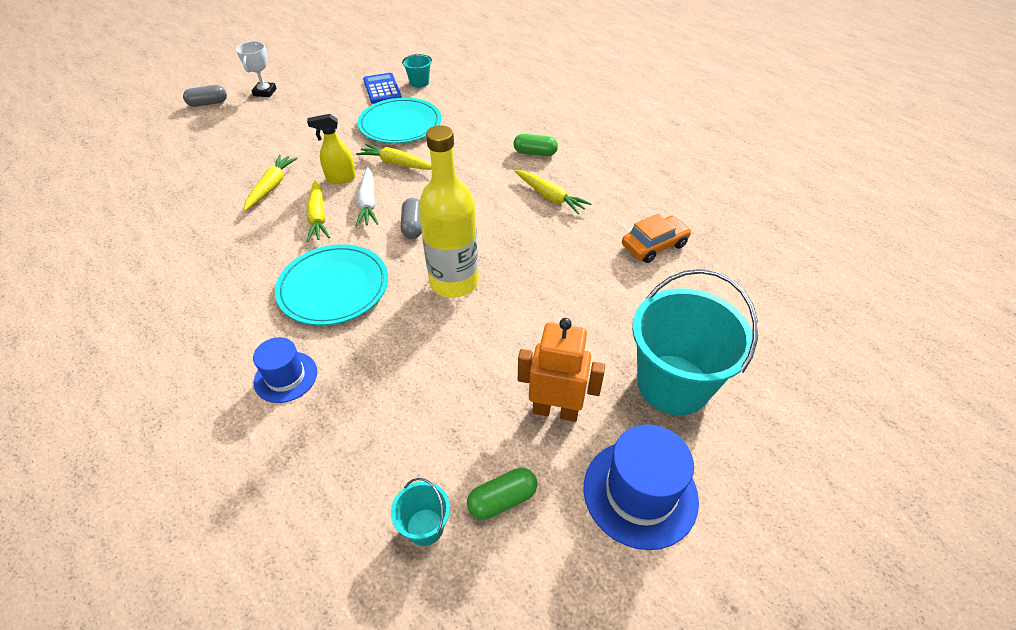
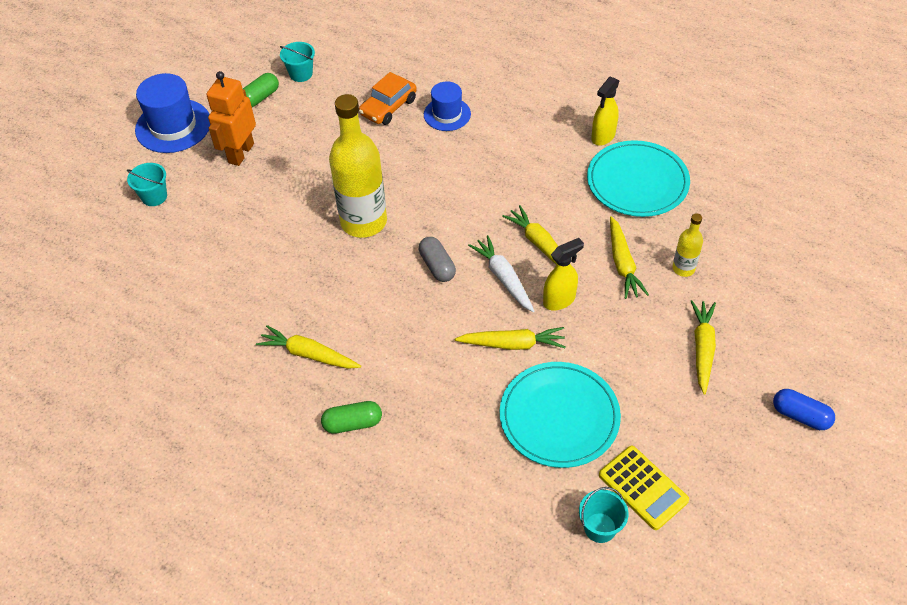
camera: 160 degrees right, 5 degrees up
grey capsule [183,85,227,107] -> none
white trophy [236,41,277,97] -> blue capsule [773,389,835,430]
turquoise plate [275,244,388,325] -> turquoise plate moved to [587,140,690,217]
blue calculator [363,73,402,104] -> yellow calculator [599,446,689,530]
orange robot [518,318,605,422] -> orange robot turned 120 degrees clockwise [206,71,256,166]
orange car [622,214,691,263] -> orange car moved to [359,72,417,125]
turquoise bucket [632,269,758,415] -> turquoise bucket [127,163,167,206], size x0.44
none -> yellow spray bottle [591,76,620,146]
none -> yellow bottle [672,213,703,277]
none -> yellow carrot [691,300,716,395]

